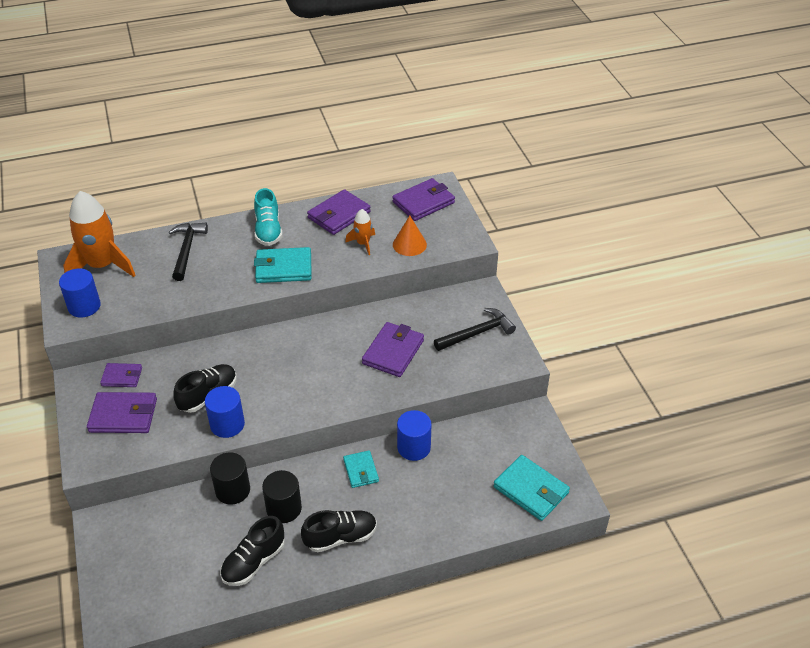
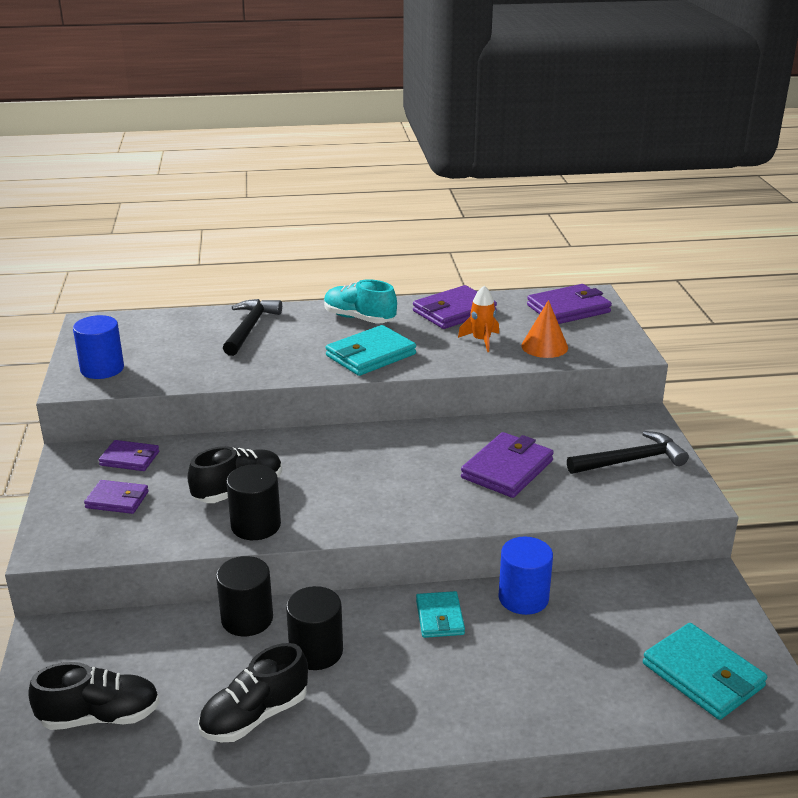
camera: 10 degrees right, 15 degrees down
orange rocket [63,191,135,277] -> none
purple wallet [87,392,157,433] -> purple wallet [84,480,149,514], size x0.61
blue cylinder [205,386,245,438] -> black cylinder [226,464,281,540]
turquoise shoe [254,188,283,246] -> turquoise shoe turned 120 degrees clockwise [324,279,397,324]
turquoise wallet [254,247,311,283] -> turquoise wallet turned 45 degrees counterclockwise [326,325,416,376]
black shoe [301,510,377,552] -> black shoe moved to [28,662,160,730]

